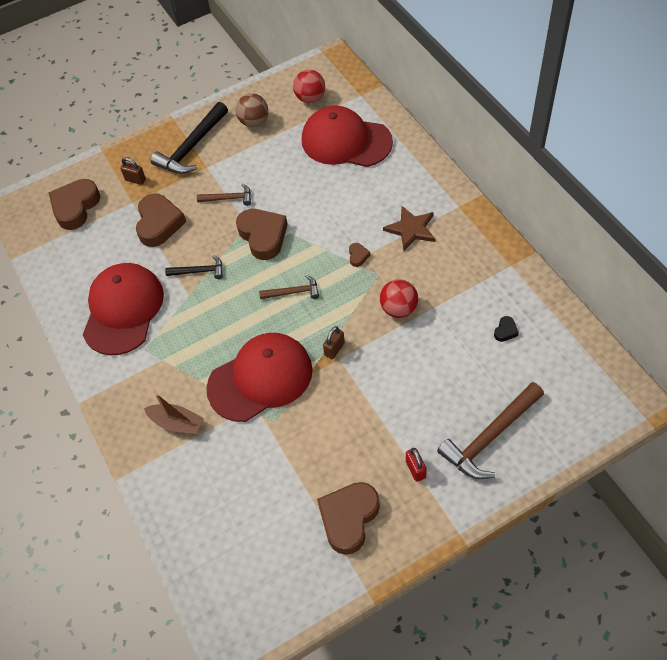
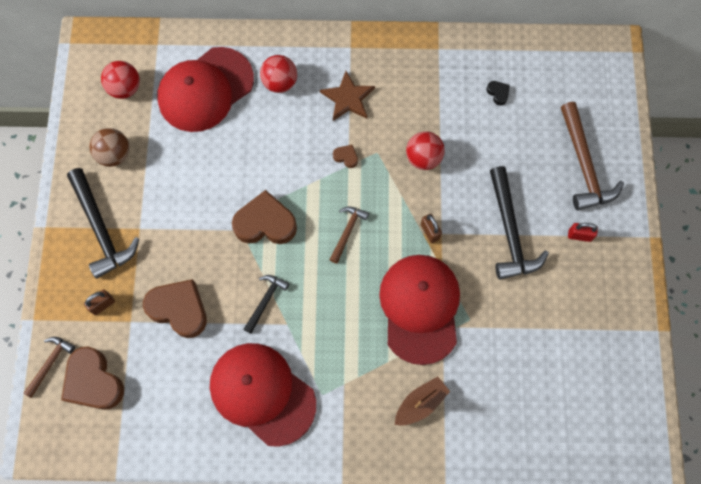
camera: 65 degrees left, 15 degrees up
brown hammer [197,184,251,206] -> brown hammer moved to [23,337,75,398]
brown heart [317,482,380,555] -> none
none -> red ball [260,55,297,93]
none -> black hammer [490,166,549,280]

